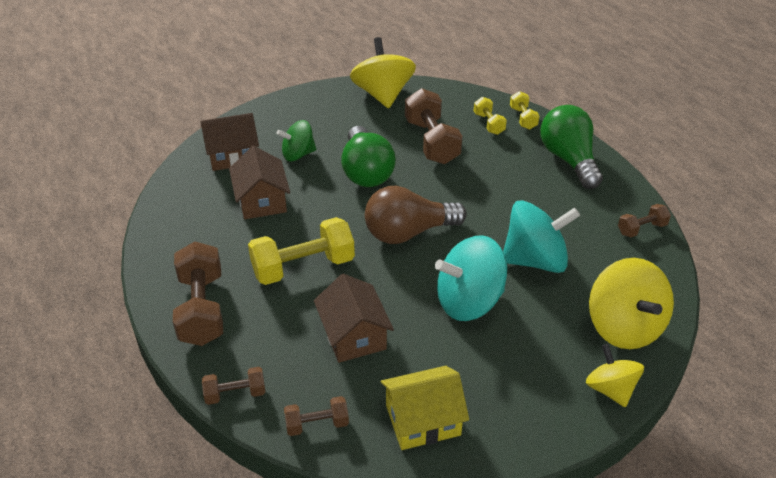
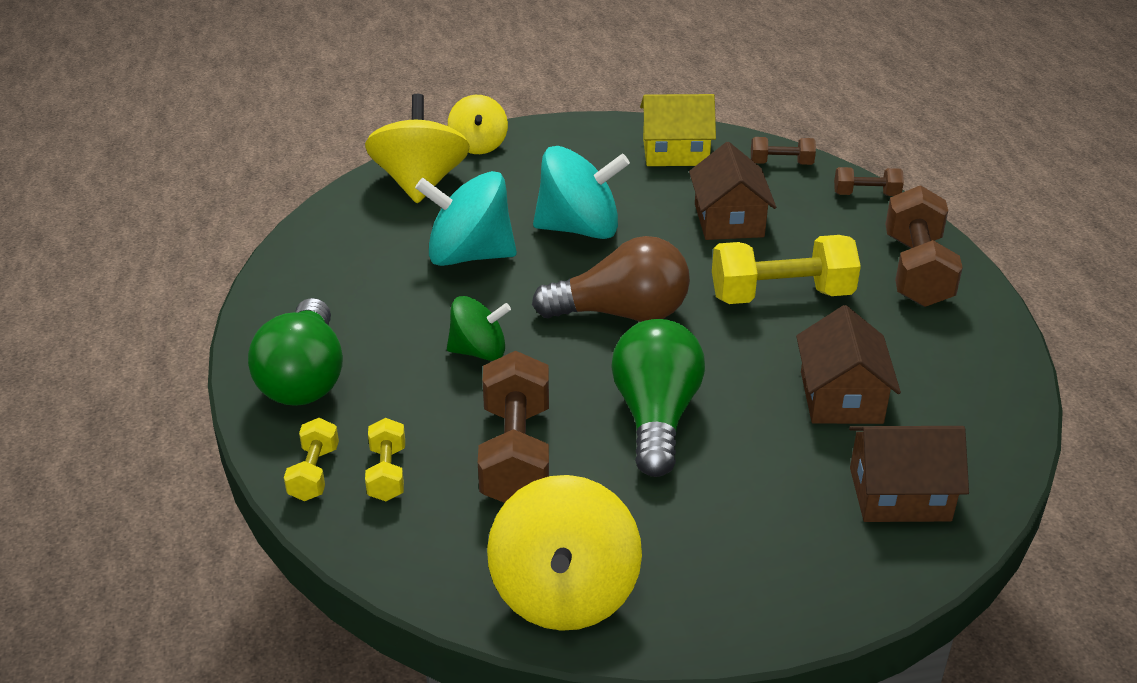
camera: 165 degrees left, 5 degrees down
green spinning top [276,120,316,161] -> green spinning top moved to [447,296,511,361]
brown dumbbell [618,204,671,237] -> none

